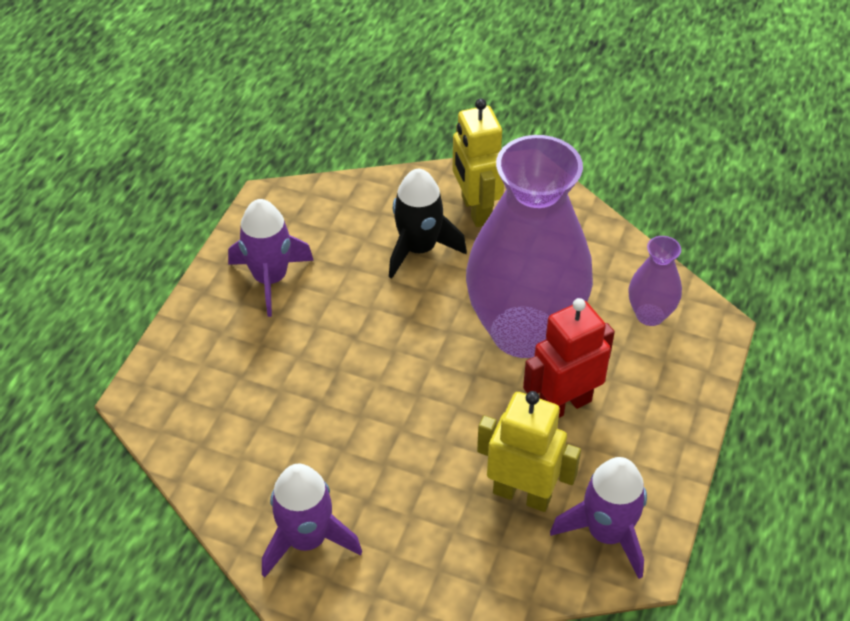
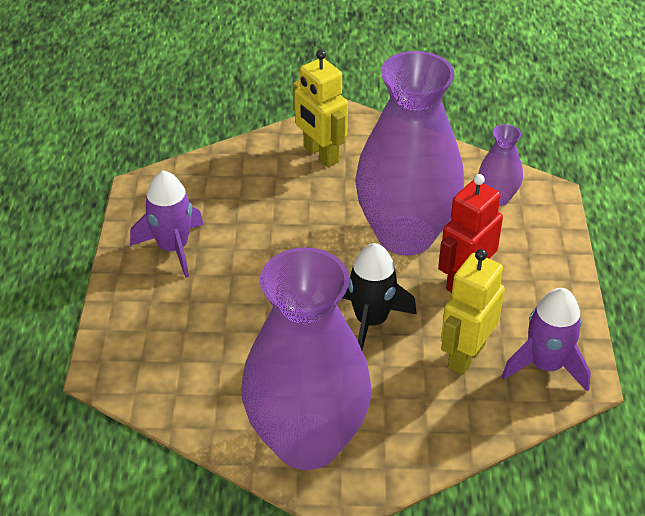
camera: 20 degrees left, 5 degrees down
purple rocket [262,464,362,577] -> purple vase [241,247,372,470]
black rocket [389,168,467,279] -> black rocket moved to [343,243,417,350]
yellow robot [477,391,581,512] -> yellow robot turned 60 degrees counterclockwise [441,249,505,375]

